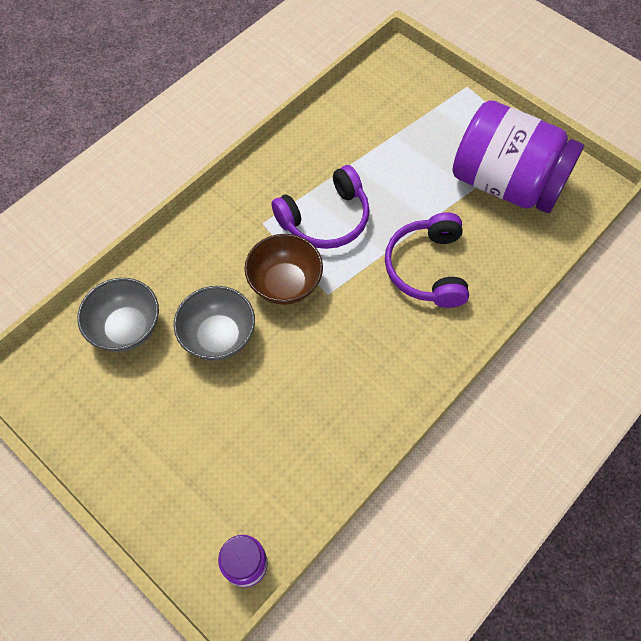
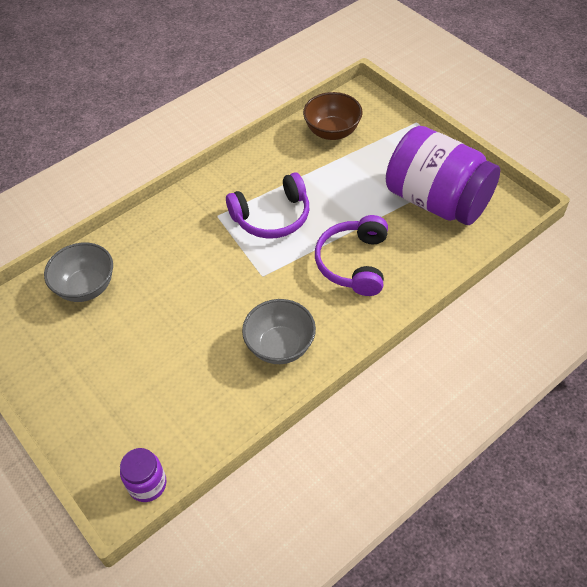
camera: 10 degrees right, 10 degrees down
grey bowl [174,286,255,361] -> grey bowl moved to [242,299,316,364]
brown bowl [244,234,323,305] -> brown bowl moved to [303,92,363,140]

